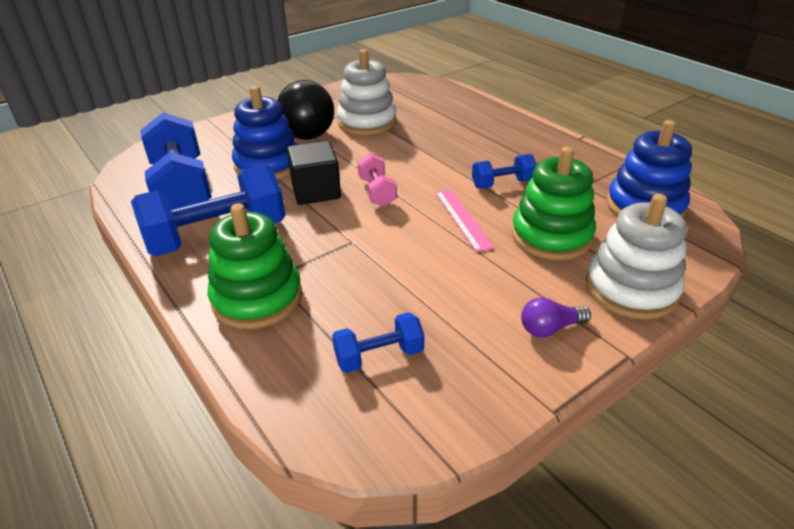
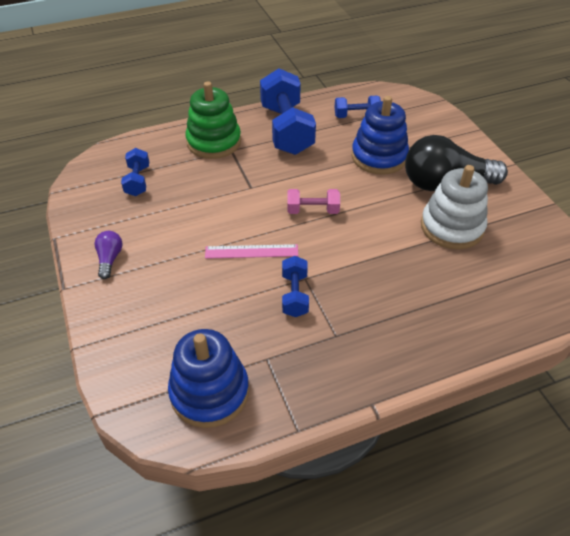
camera: 105 degrees right, 10 degrees up
blue dumbbell [141,112,212,210] -> blue dumbbell [334,96,381,118], size x0.50
black cube [287,141,341,205] -> none
green stacking toy [511,147,596,260] -> none
white stacking toy [586,194,687,320] -> none

